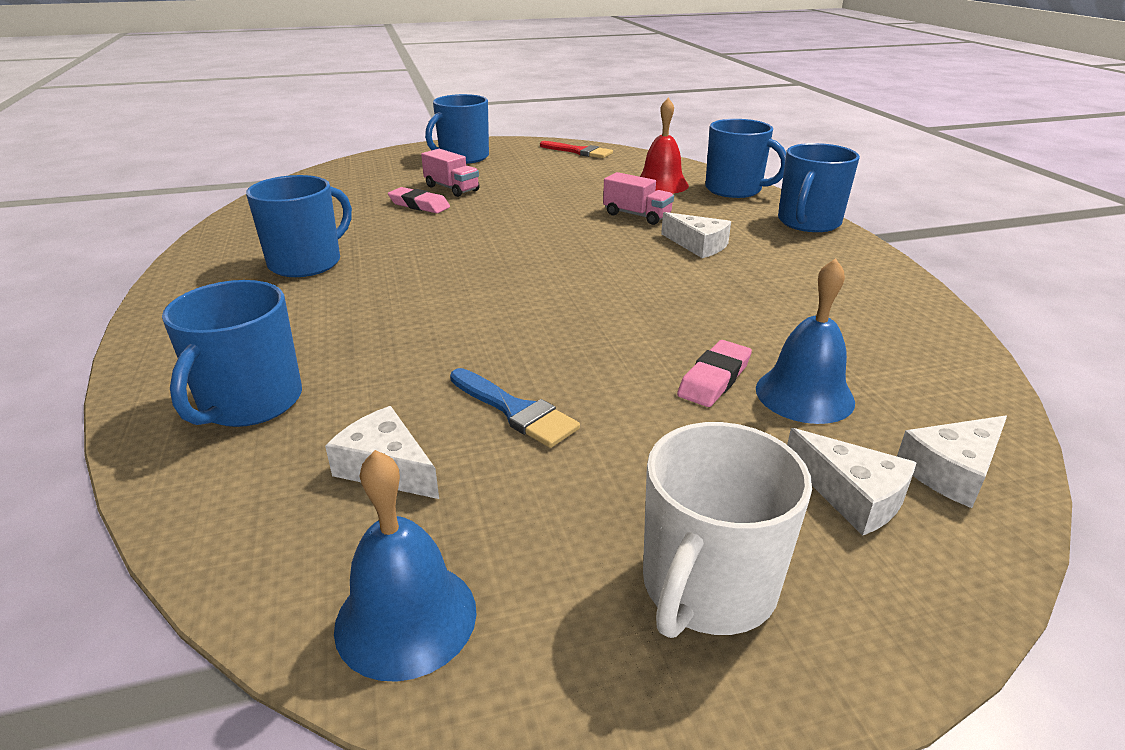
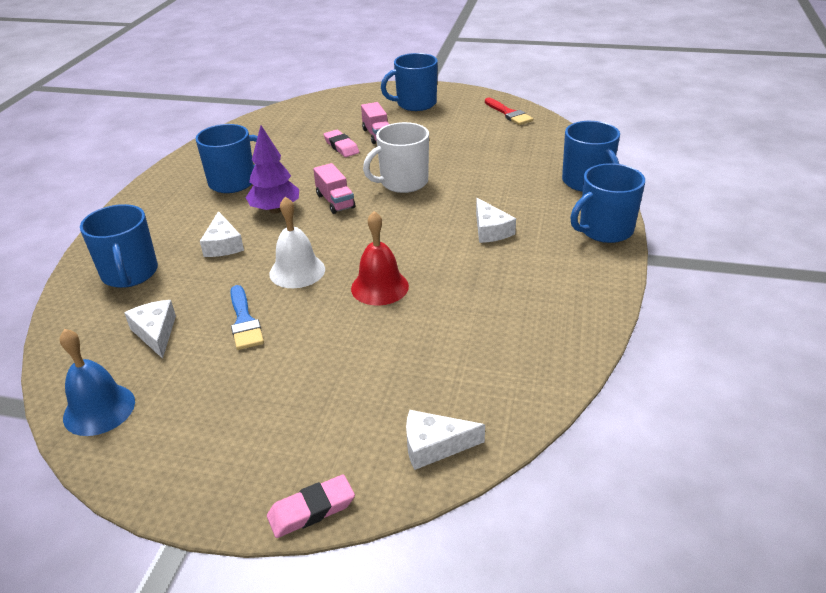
camera: 30 degrees right, 5 degrees up
blue mug [162,280,302,427] -> blue mug turned 60 degrees counterclockwise [80,204,158,288]
pink truck [603,172,674,225] -> pink truck moved to [313,163,355,214]
red bell [640,98,689,194] -> red bell moved to [351,211,409,306]
white mug [643,422,812,638] -> white mug moved to [363,122,429,193]
pink eraser [677,340,752,407] -> pink eraser moved to [267,475,355,538]
blue bell [756,258,855,424] -> none
white cheese [787,428,917,536] -> white cheese moved to [200,211,244,257]
none -> purple tree [246,126,299,214]
none -> white bell [269,197,325,288]

